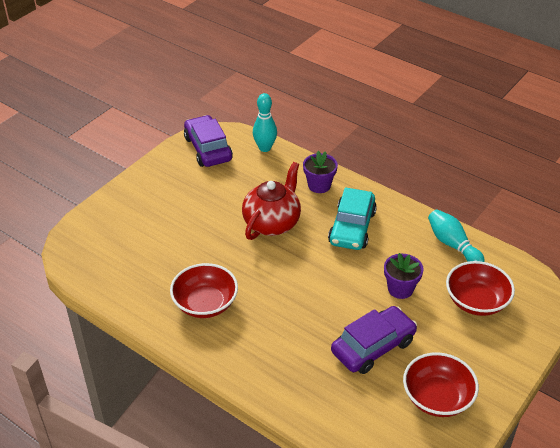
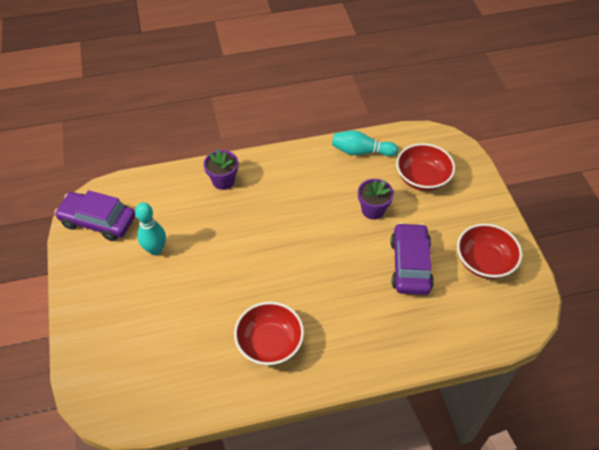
camera: 50 degrees left, 10 degrees up
red teapot [242,162,301,240] -> none
turquoise bowling pin [253,93,277,152] -> turquoise bowling pin moved to [135,203,166,255]
turquoise car [328,187,377,250] -> none

